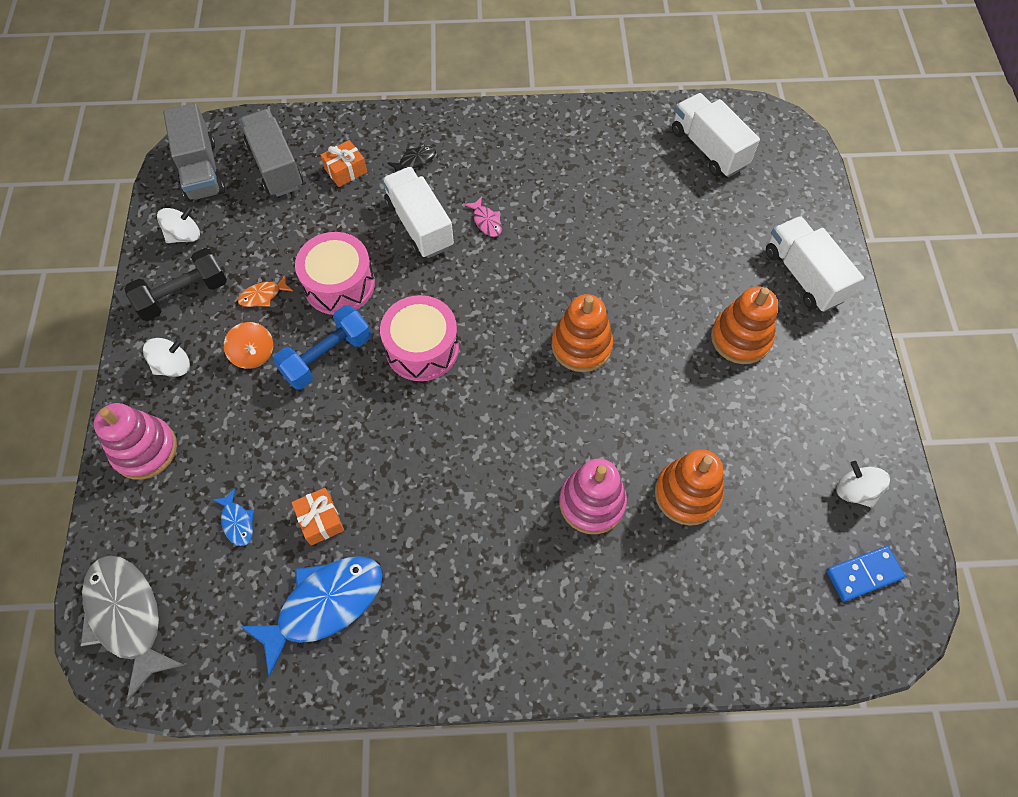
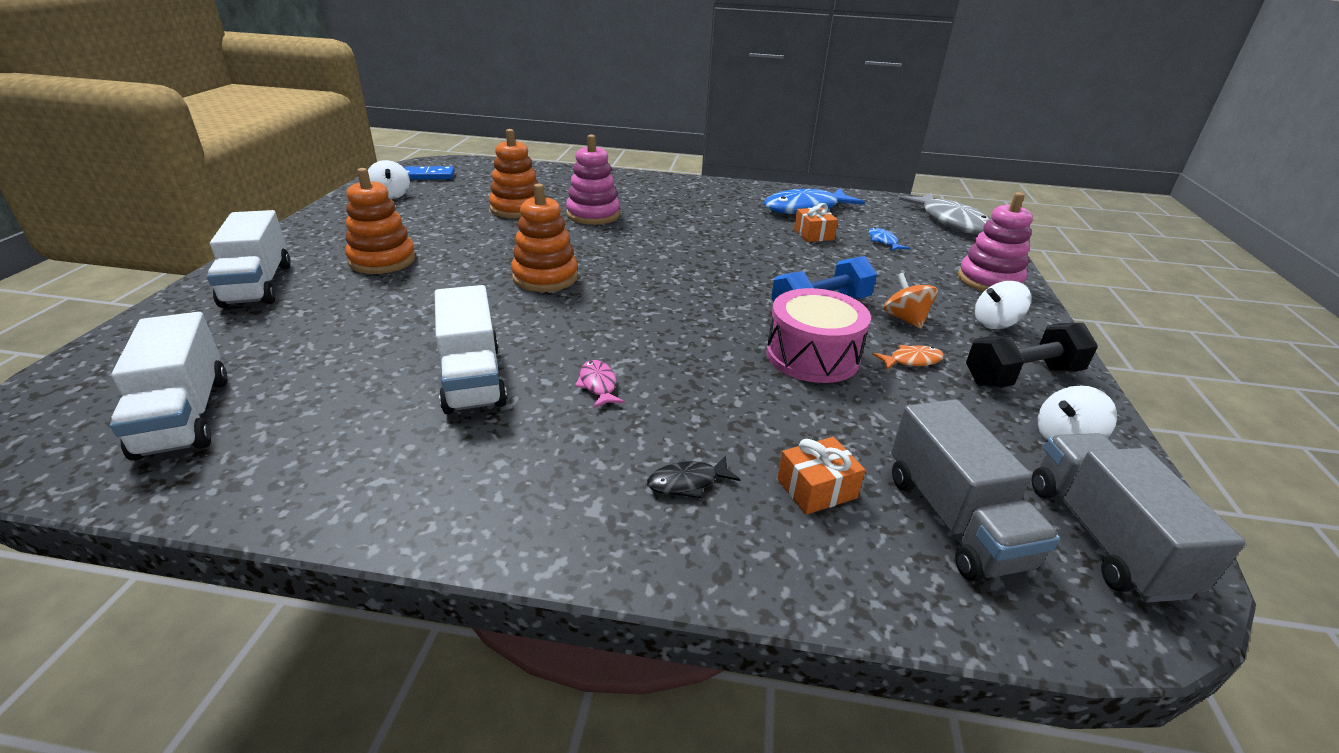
camera: 170 degrees left, 30 degrees down
pink drum [380,295,459,381] -> none
white truck [382,167,454,258] -> white truck moved to [435,285,507,414]

